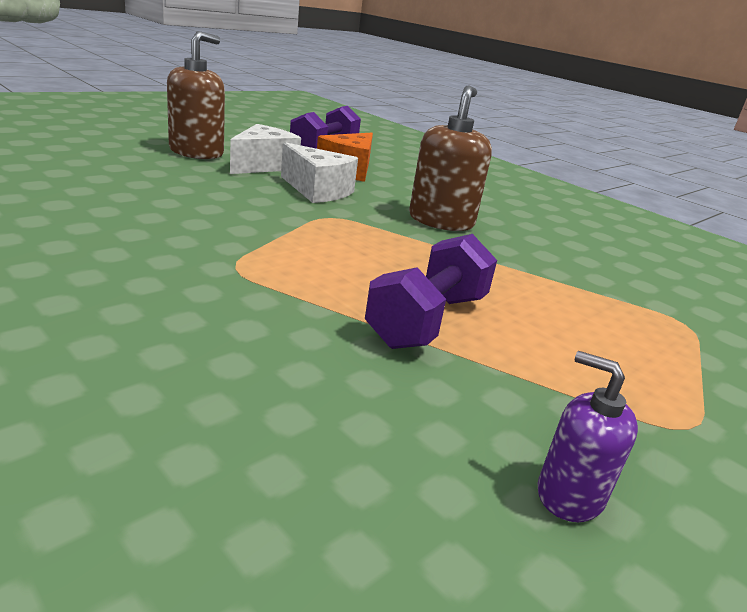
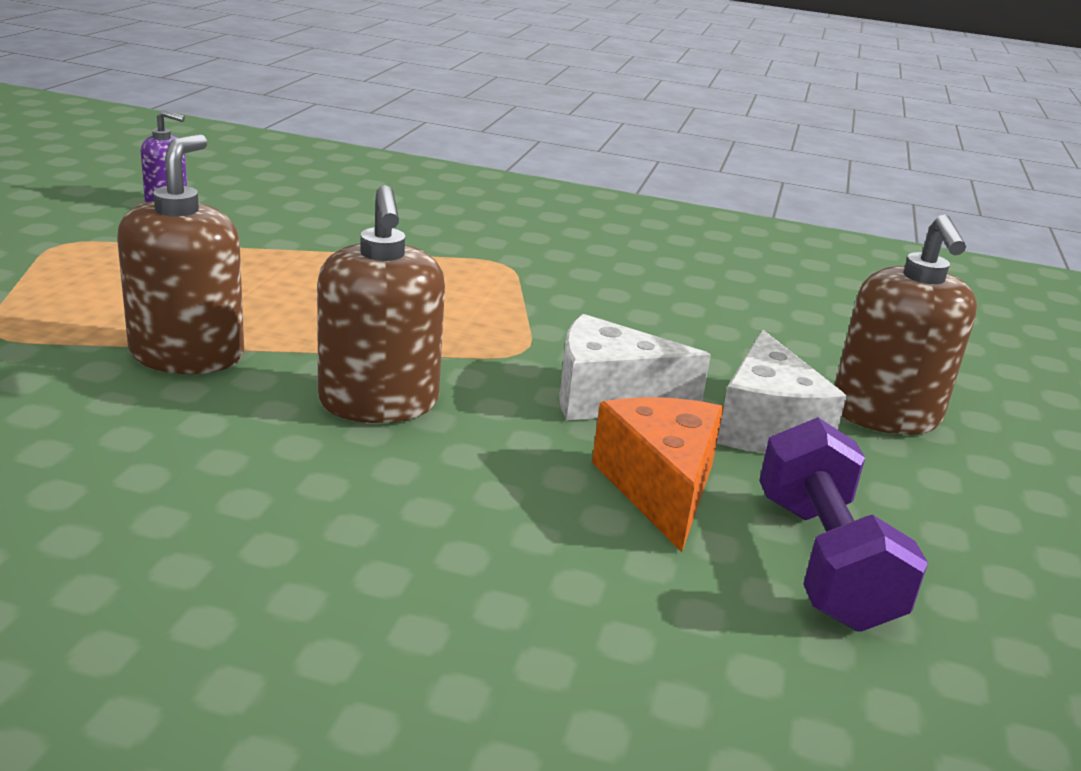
camera: 150 degrees right, 0 degrees up
purple dumbbell [365,234,497,349] -> none
none -> brown soap dispenser [117,134,244,374]

